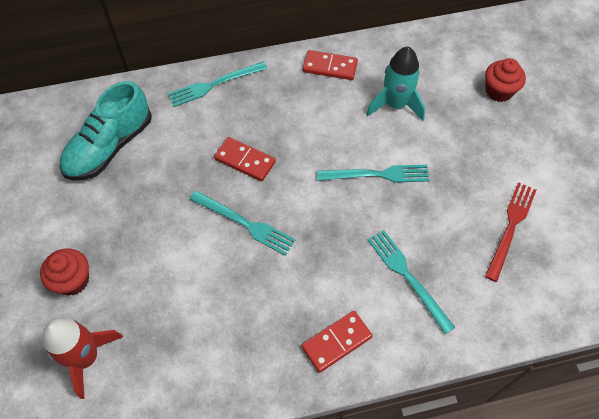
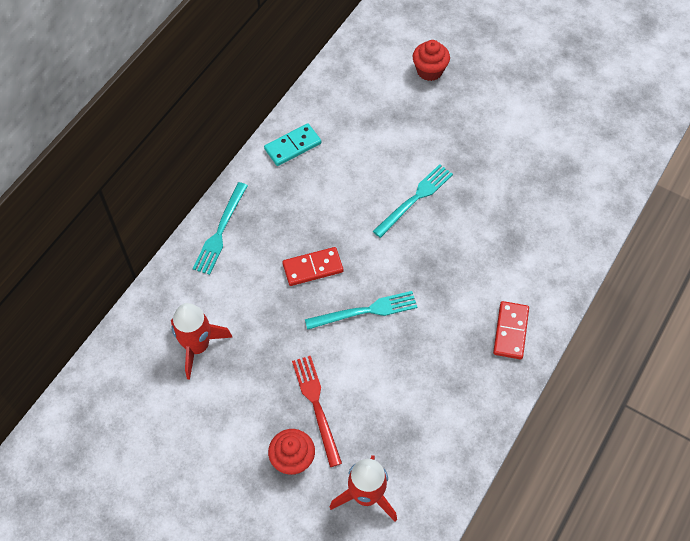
camera: 45 degrees left, 0 degrees up
turquoise shoe [60,81,152,180] -> red rocket [171,303,232,380]
red domino [303,50,358,80] -> turquoise domino [264,123,321,166]
turquoise rocket [366,46,425,121] -> none
turquoise fork [368,230,455,334] -> none
red fork [485,182,536,282] -> red fork moved to [292,356,342,467]

